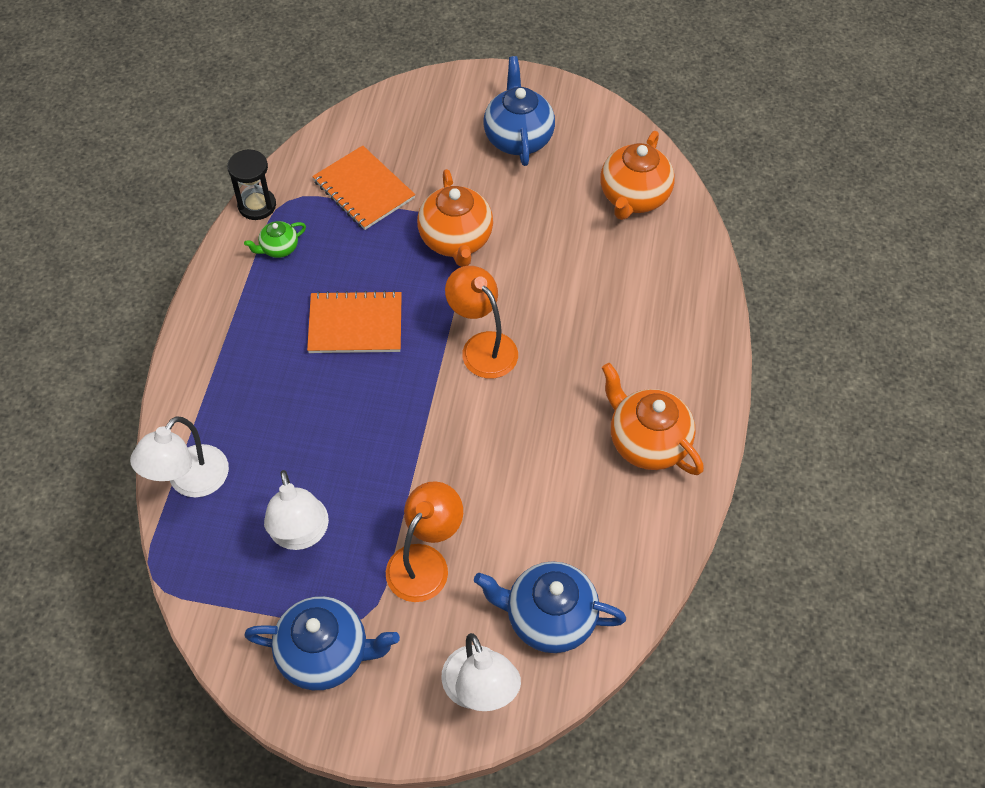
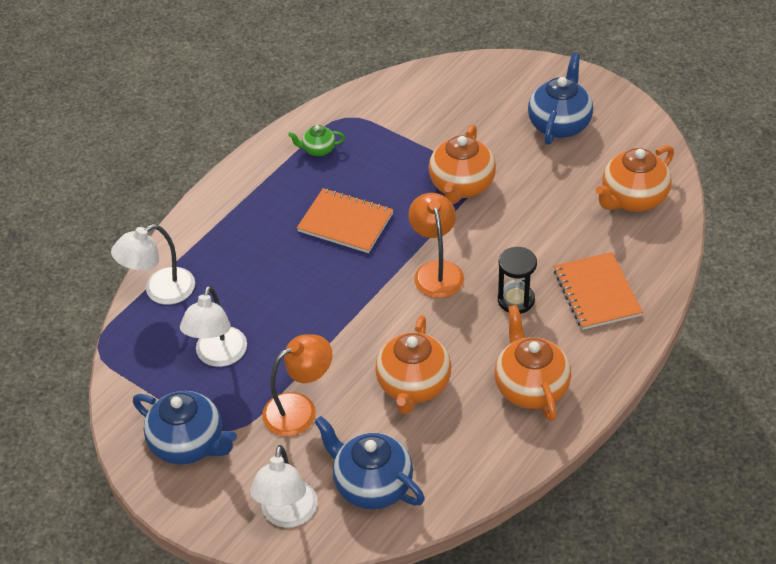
camera: 30 degrees right, 10 degrees down
black hourglass [227,149,276,220] -> black hourglass moved to [498,247,537,314]
orange notebook [312,145,415,230] -> orange notebook moved to [554,252,643,330]
none -> orange teapot [375,315,451,414]

